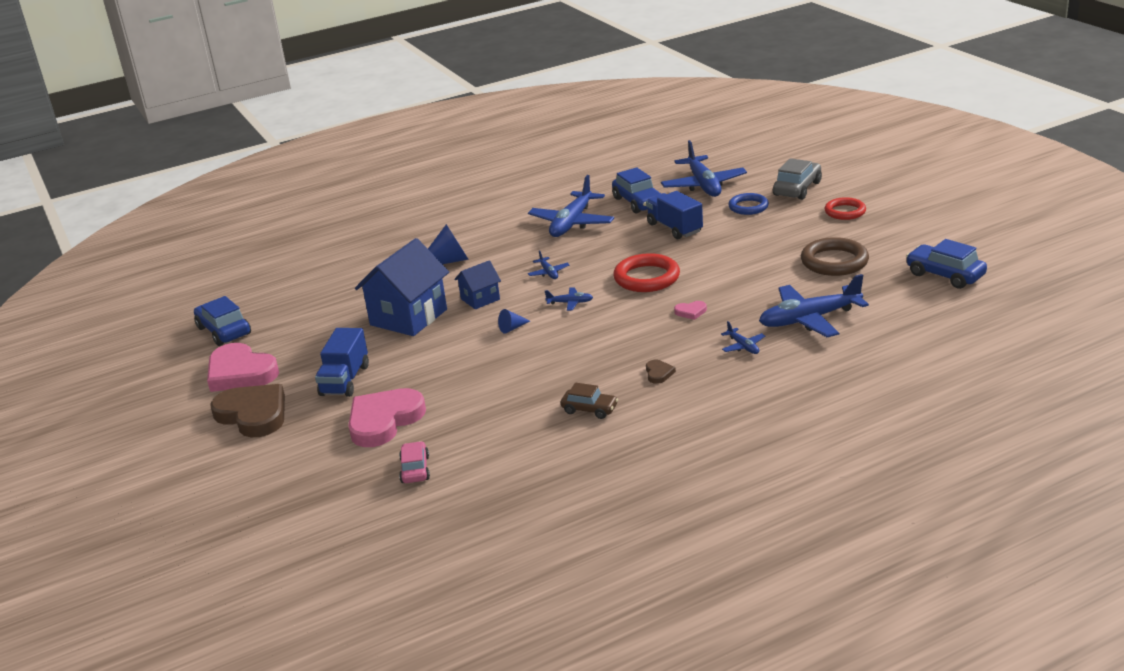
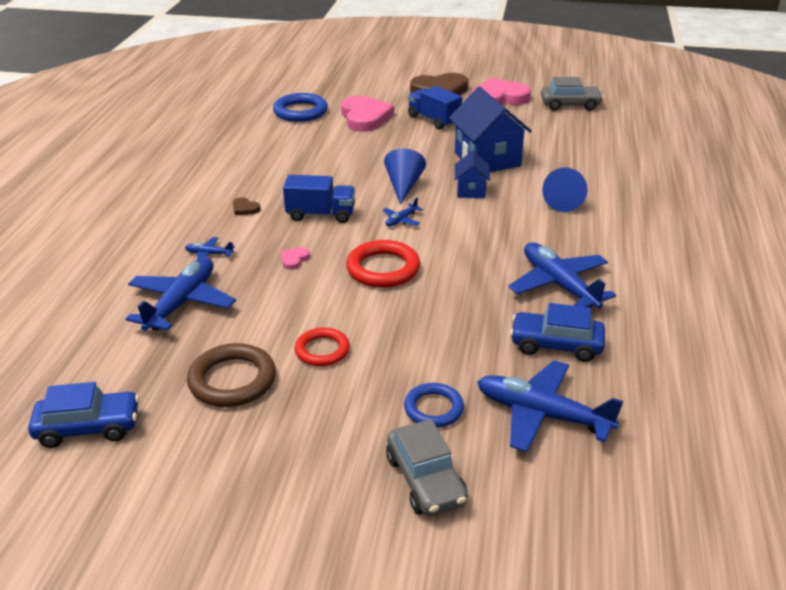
camera: 125 degrees right, 5 degrees up
blue car [194,296,251,346] -> grey car [541,77,604,111]
pink car [399,441,430,483] -> blue ring [273,93,328,122]
blue cone [498,309,530,334] -> blue cone [384,148,426,205], size x1.89
blue plane [528,250,569,279] -> none
brown car [561,383,618,419] -> none
blue truck [646,191,703,239] -> blue truck moved to [283,175,355,223]
red ring [824,197,866,220] -> red ring moved to [295,328,350,366]

